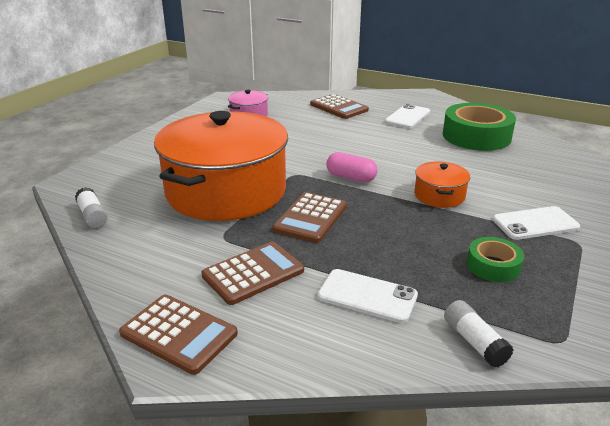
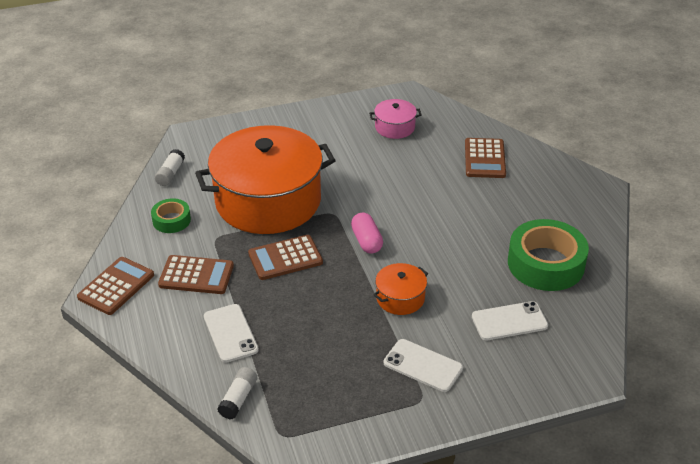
camera: 45 degrees right, 10 degrees up
brown calculator [119,294,238,375] -> brown calculator turned 135 degrees counterclockwise [77,257,154,315]
white phone [385,104,430,128] -> white phone moved to [472,301,548,340]
green tape [467,237,524,282] -> green tape moved to [151,198,191,233]

